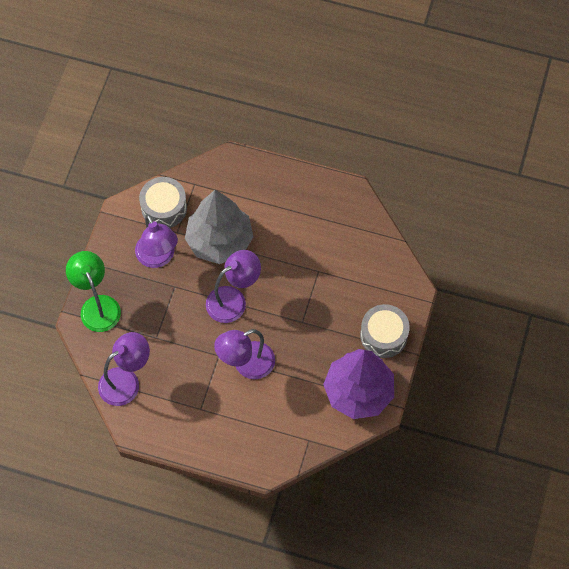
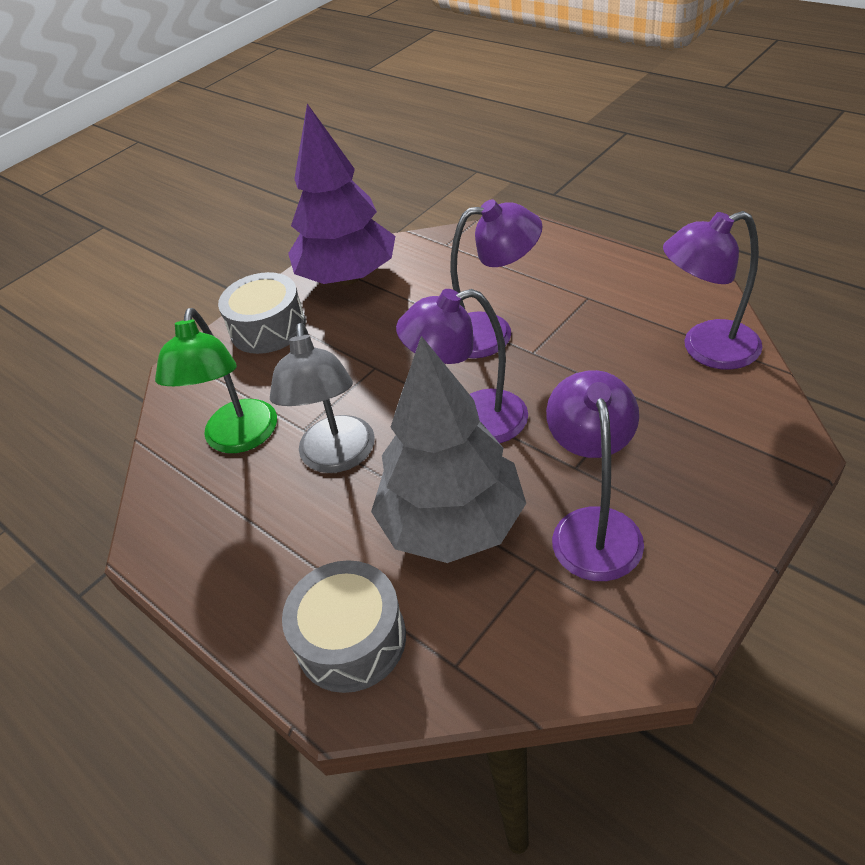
camera: 150 degrees left, 20 degrees down
green lamp [66,251,121,332] -> green lamp moved to [155,308,277,453]
grey drum [139,177,187,228] -> grey drum moved to [282,560,406,693]
none -> grey lamp [270,323,375,473]

